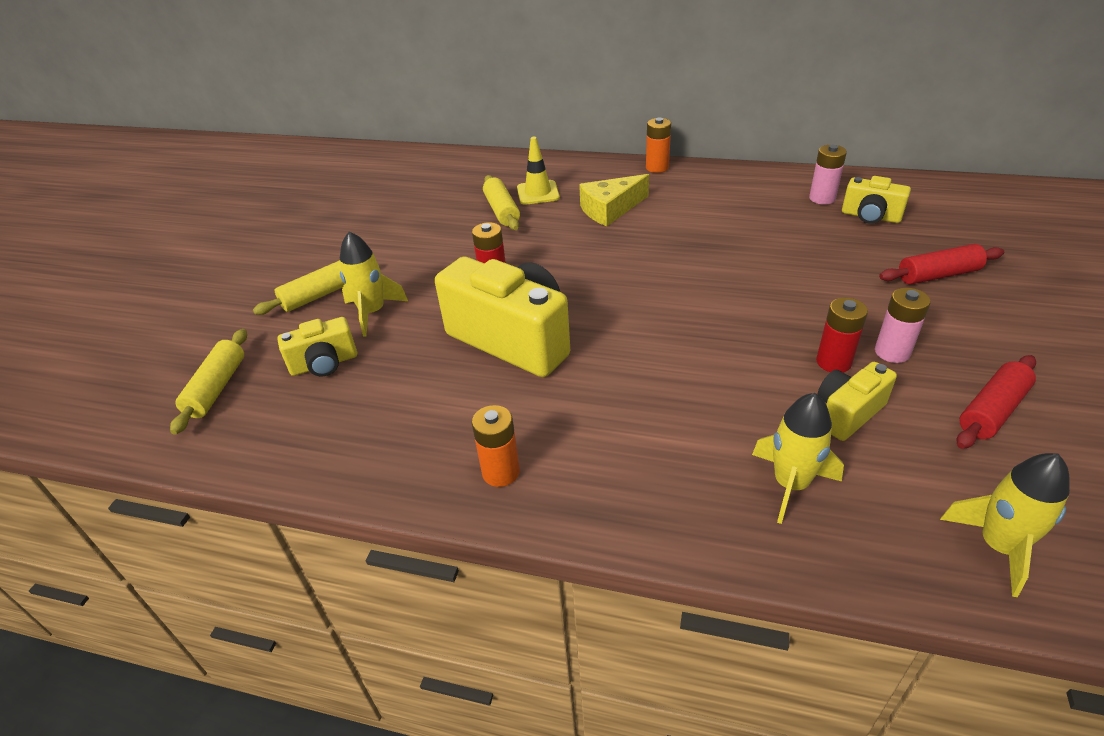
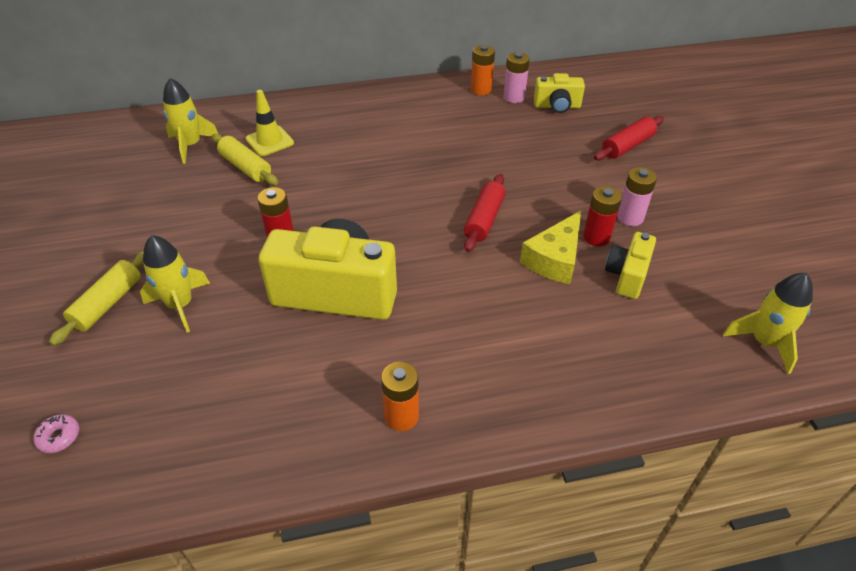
camera: 30 degrees left, 5 degrees up
yellow rolling pin [170,329,247,435] -> pink donut [33,414,79,453]
yellow camera [277,317,357,376] -> none
yellow cheese [579,174,649,226] -> yellow cheese moved to [520,211,581,284]
orange battery [646,117,671,173] -> orange battery moved to [471,45,495,95]
yellow rocket [752,393,844,524] -> yellow rocket moved to [163,78,218,164]
red rolling pin [956,355,1036,449] -> red rolling pin moved to [464,174,505,252]

